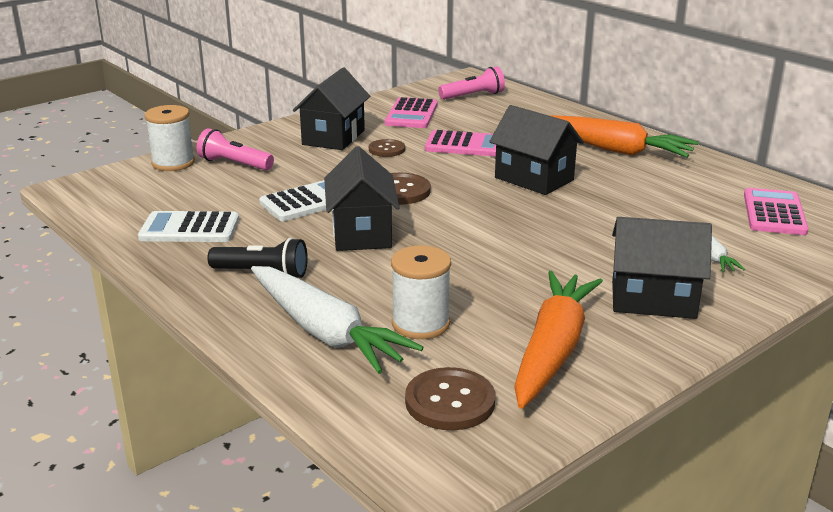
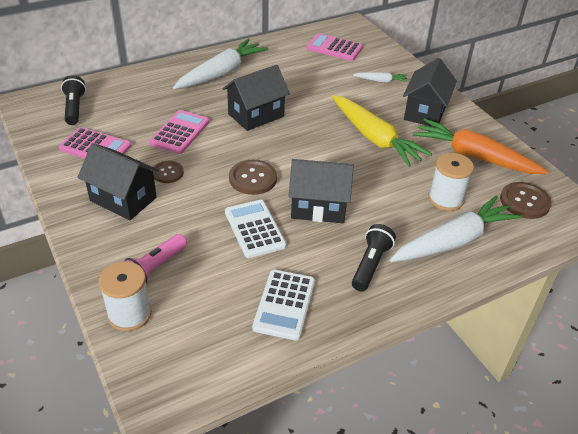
camera: 80 degrees left, 15 degrees up
pink flashlight [438,66,505,100] -> black flashlight [61,75,86,125]
orange carrot [551,115,699,158] -> white carrot [173,39,268,89]
none -> yellow carrot [332,95,432,167]

